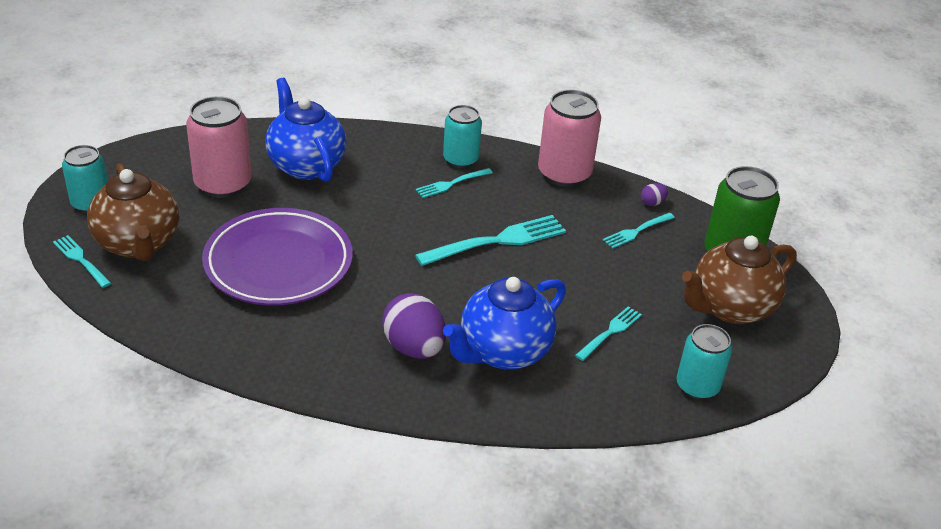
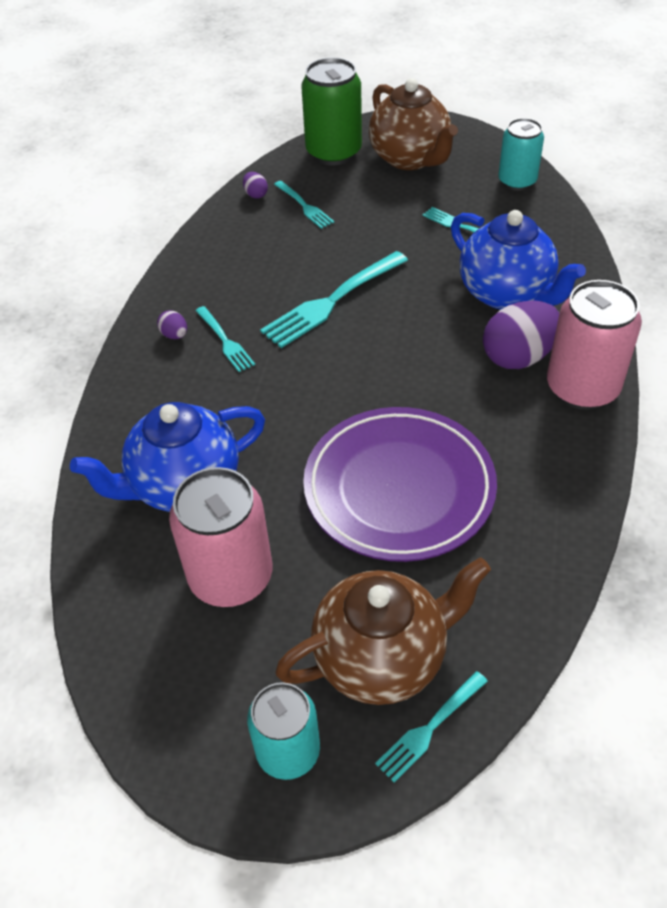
camera: 85 degrees left, 10 degrees up
turquoise fork [415,215,566,266] -> turquoise fork turned 105 degrees counterclockwise [260,251,408,348]
turquoise can [443,105,482,168] -> purple egg [157,310,187,339]
pink can [538,90,601,187] -> pink can moved to [547,280,642,410]

